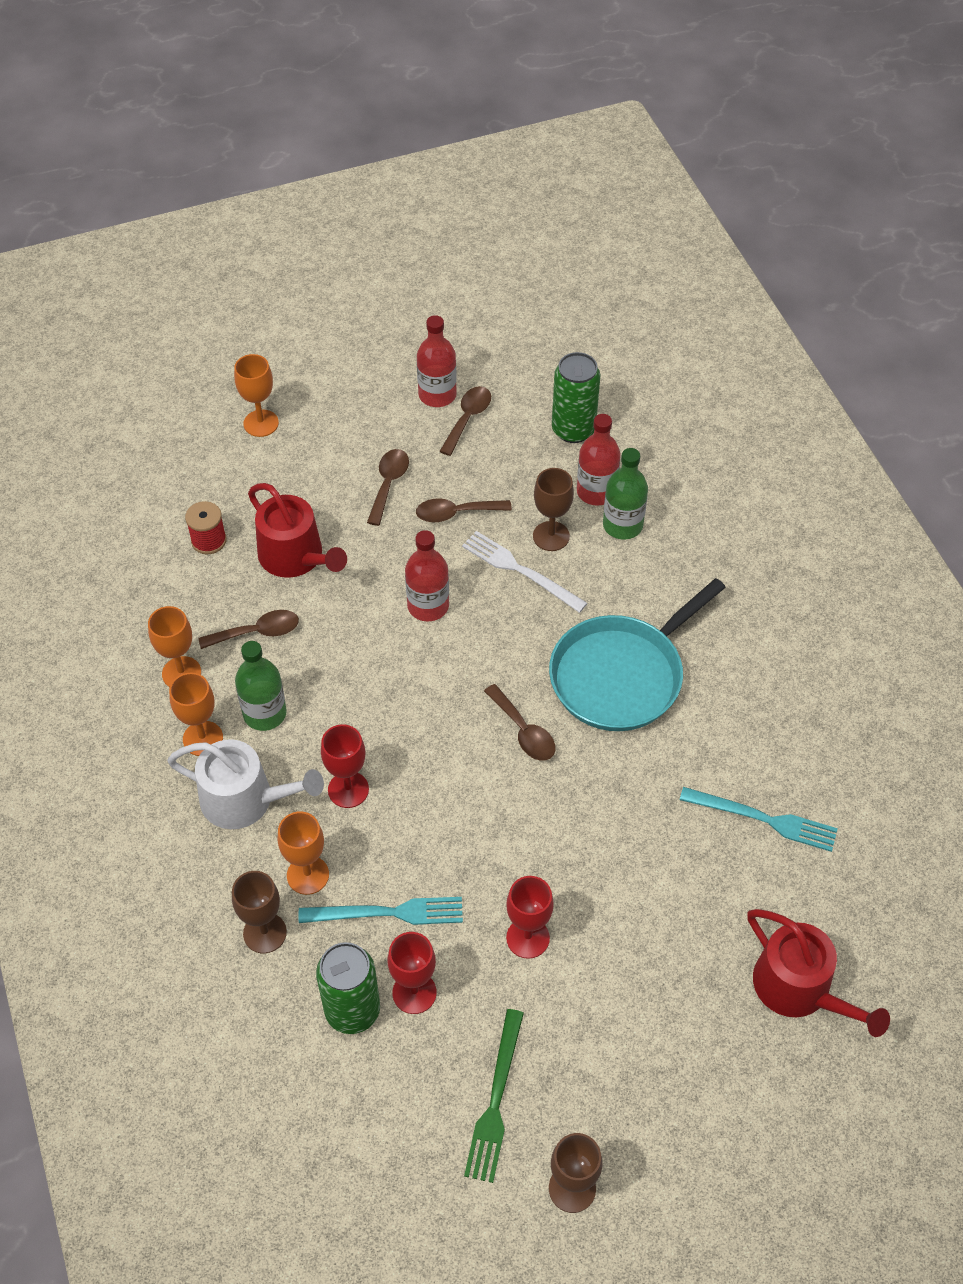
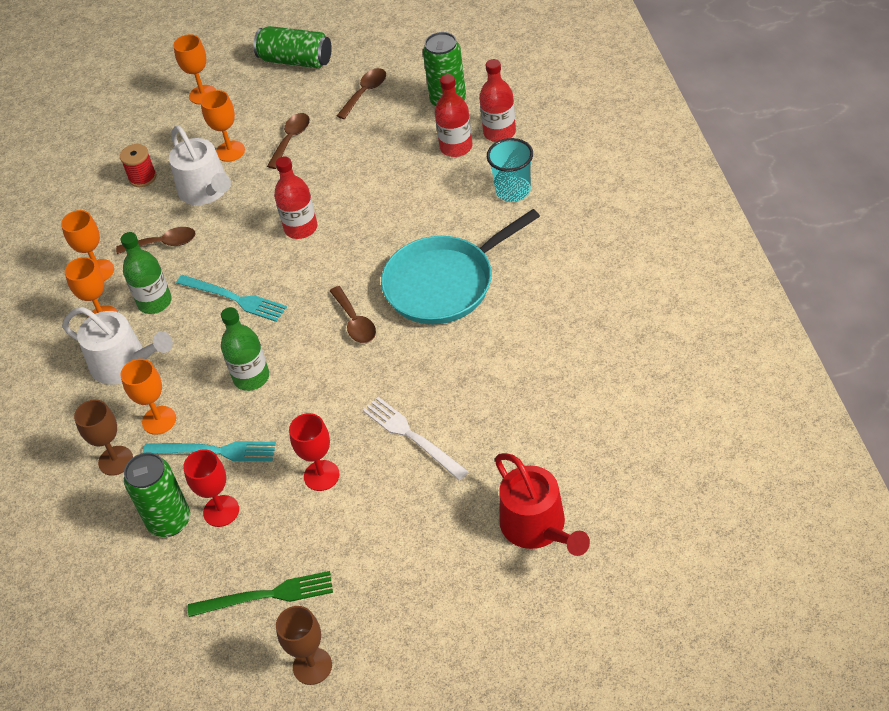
camera: 15 degrees right, 5 degrees down
red watering can [248,483,347,578] -> white watering can [169,126,231,205]
red goblet [321,724,369,808] -> none
brown spoon [416,499,512,522] -> none
red bottle [417,315,457,407] -> red bottle moved to [479,59,516,142]
white fork [462,531,588,613] -> white fork moved to [363,397,469,480]
green fork [464,1009,524,1183] -> green fork turned 120 degrees counterclockwise [188,571,333,617]
brown goblet [533,468,574,551] -> none
green bottle [603,448,648,539] -> green bottle moved to [221,307,269,391]
turquoise fork [680,787,838,852] -> turquoise fork moved to [176,275,287,322]
none -> orange goblet [201,90,245,162]
none -> green can [253,26,332,68]
none -> turquoise cup [487,138,533,202]

